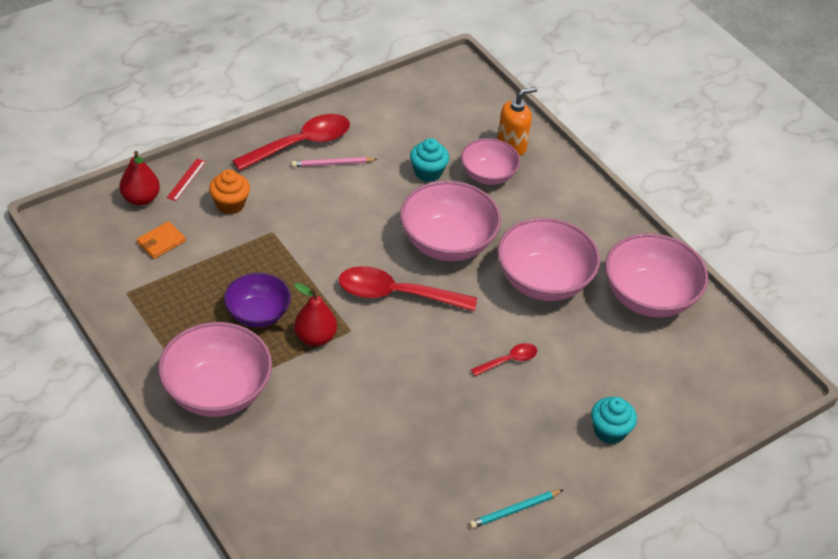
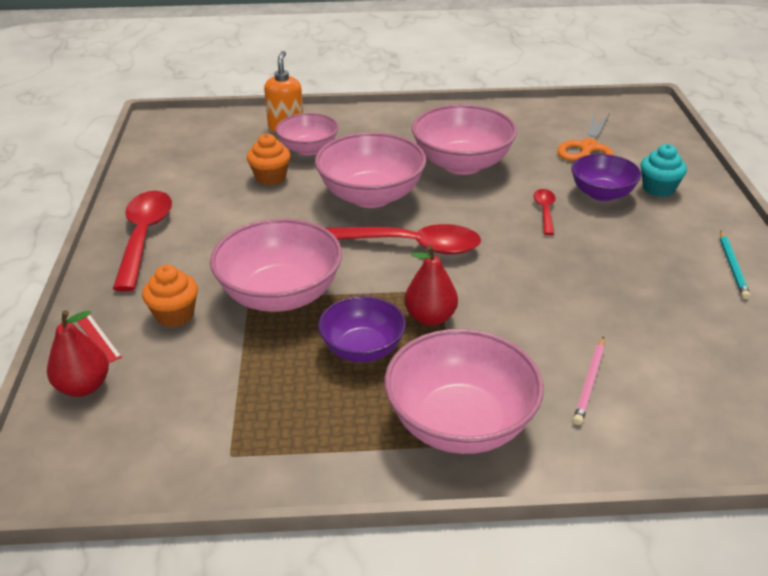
camera: 55 degrees left, 10 degrees down
orange wallet [137,221,186,259] -> none
pink pencil [291,157,378,167] -> pink pencil moved to [573,336,605,425]
red spoon [339,266,477,311] -> red spoon turned 120 degrees counterclockwise [325,224,481,255]
turquoise cupcake [410,138,449,182] -> orange cupcake [247,134,290,185]
pink bowl [605,233,708,318] -> pink bowl moved to [210,218,342,312]
none -> orange scissors [557,112,614,161]
none -> purple bowl [571,154,642,201]

